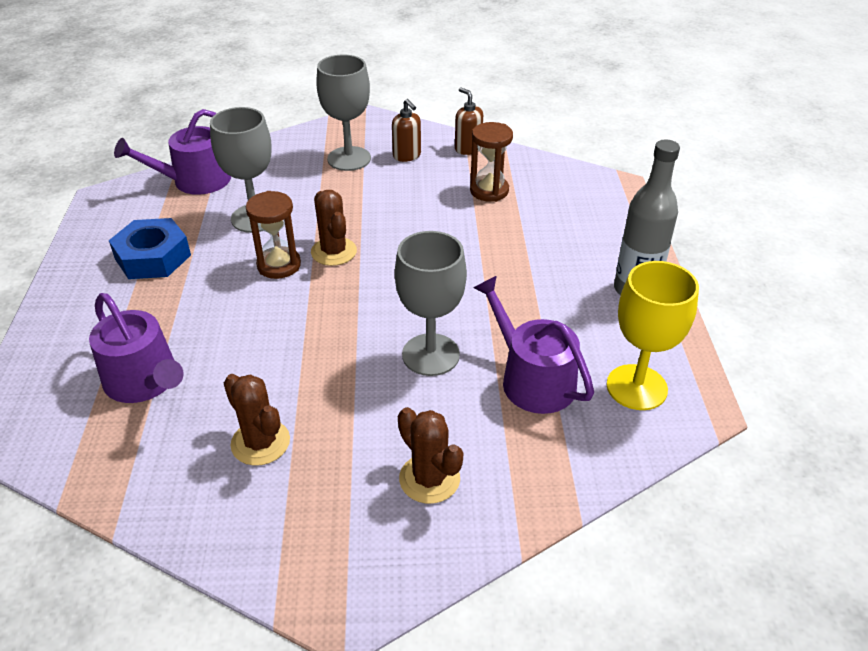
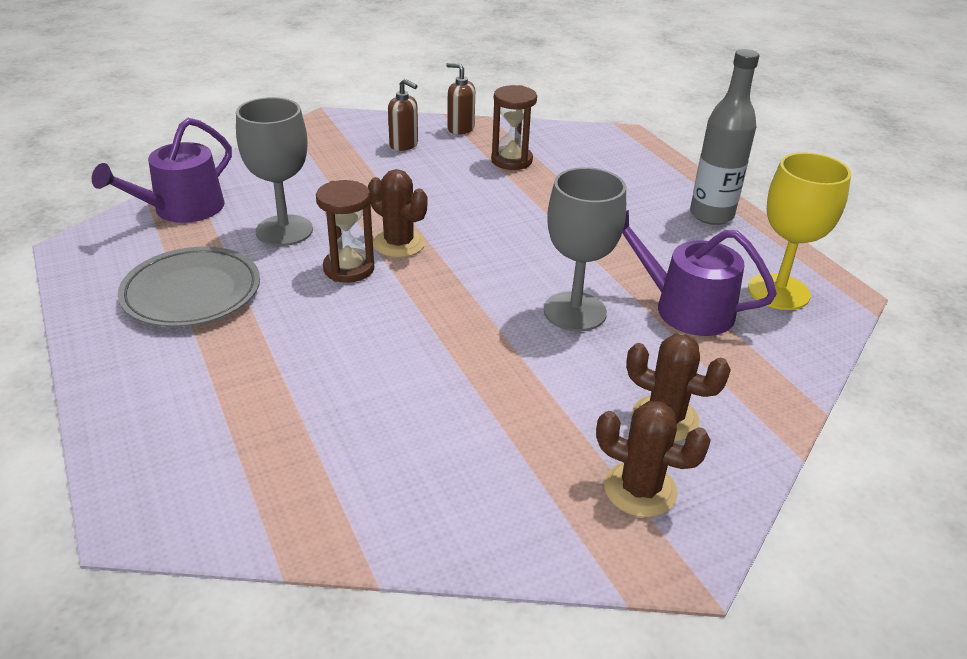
camera: 25 degrees left, 5 degrees down
purple watering can [89,293,184,403] -> none
blue nut [109,218,191,279] -> grey plate [118,247,260,327]
brown cactus [224,374,290,466] -> brown cactus moved to [596,401,711,517]
grey goblet [316,55,371,171] -> none

